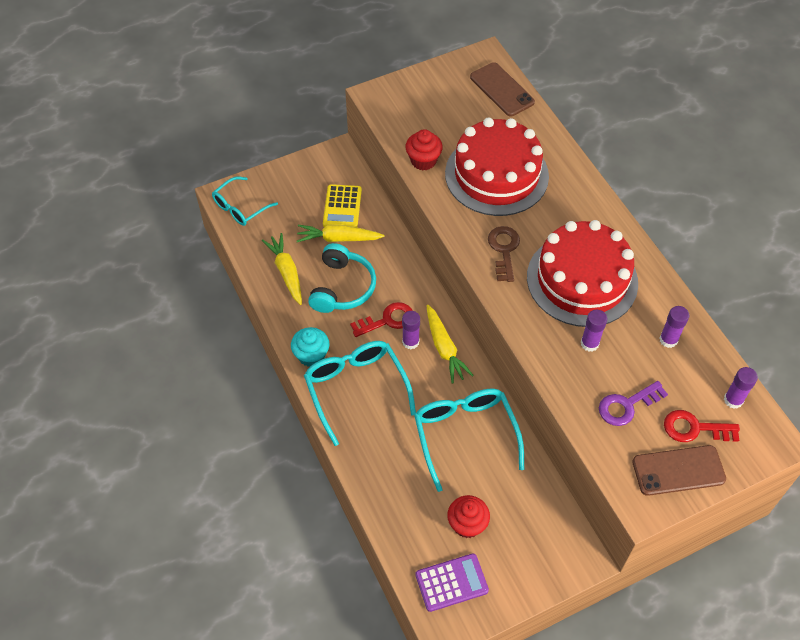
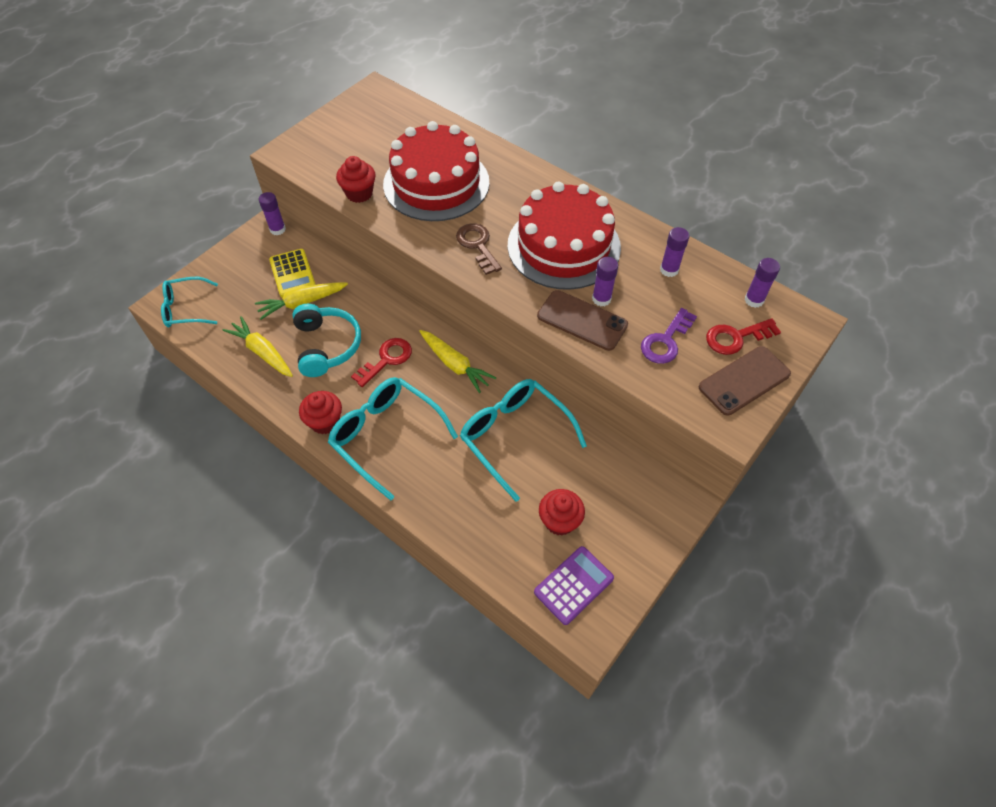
camera: 25 degrees left, 0 degrees up
turquoise glasses [212,177,278,226] -> turquoise glasses turned 60 degrees clockwise [161,277,218,327]
turquoise cupcake [291,327,329,367] -> red cupcake [299,391,342,434]
purple glue stick [402,311,420,349] -> purple glue stick moved to [259,192,286,235]
brown phone [470,62,535,116] -> brown phone moved to [537,290,628,351]

